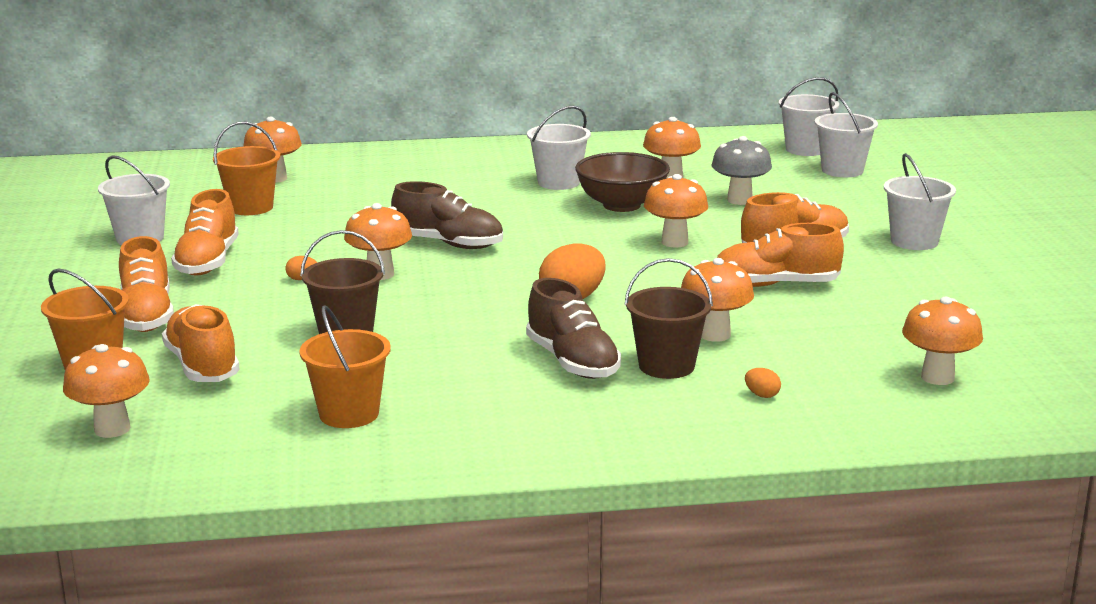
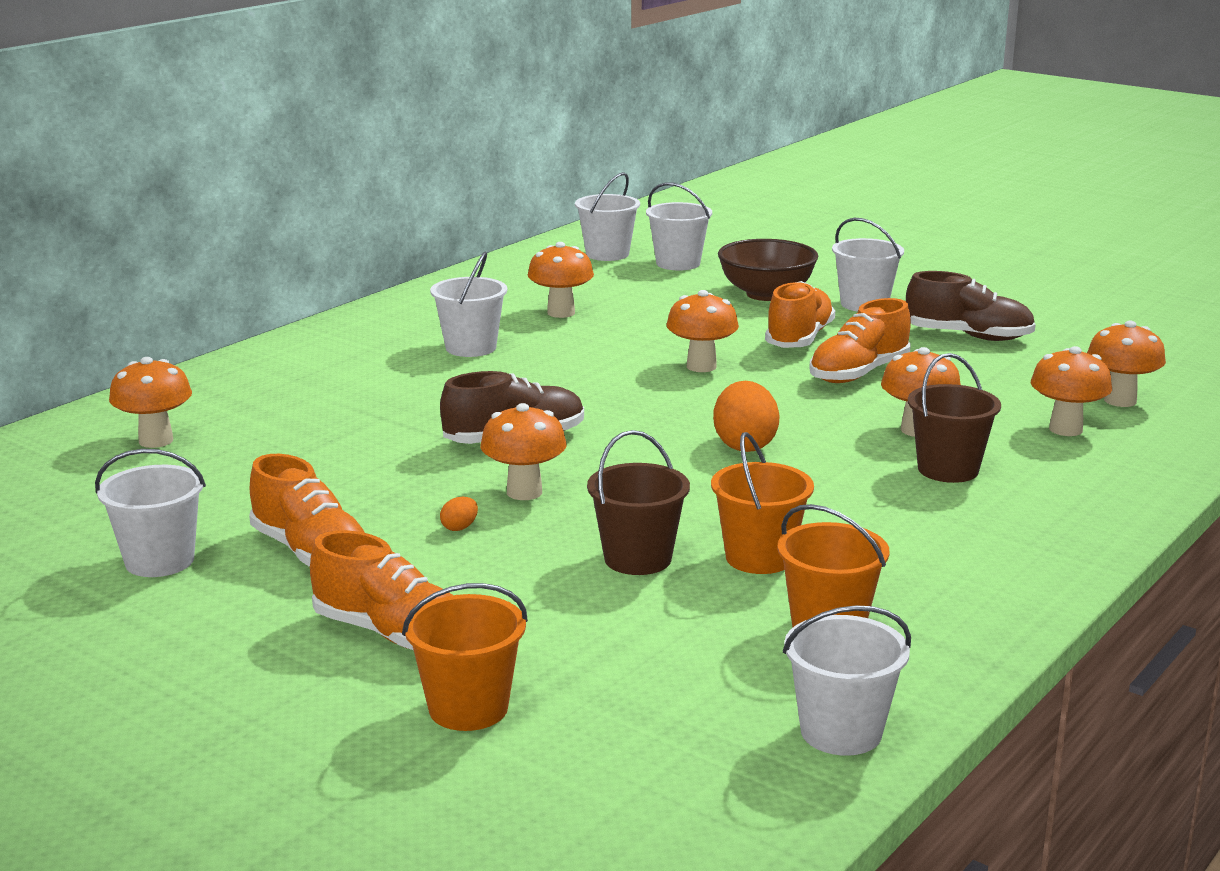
camera: 45 degrees left, 0 degrees up
orange mushroom [63,344,150,438] -> orange mushroom moved to [1031,346,1112,436]
orange shoe [162,304,240,382] -> none
orange bucket [213,122,280,215] -> orange bucket moved to [711,432,814,574]
brown shoe [526,278,621,379] -> brown shoe moved to [906,271,1036,341]
brown bowl [575,152,670,212] -> brown bowl moved to [718,239,818,301]
grey mushroom [711,136,772,205] -> none
orange egg [745,368,781,398] -> none
none -> white bucket [783,605,911,756]

